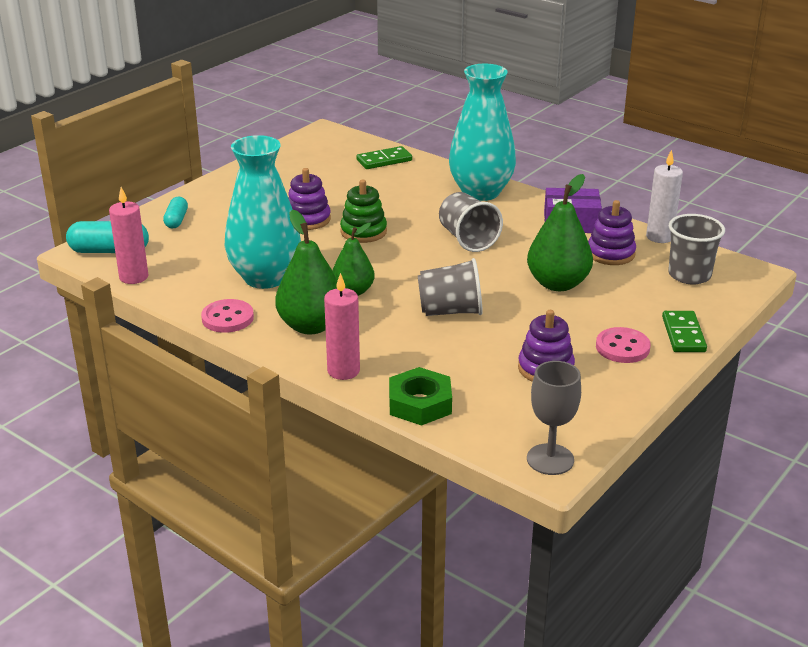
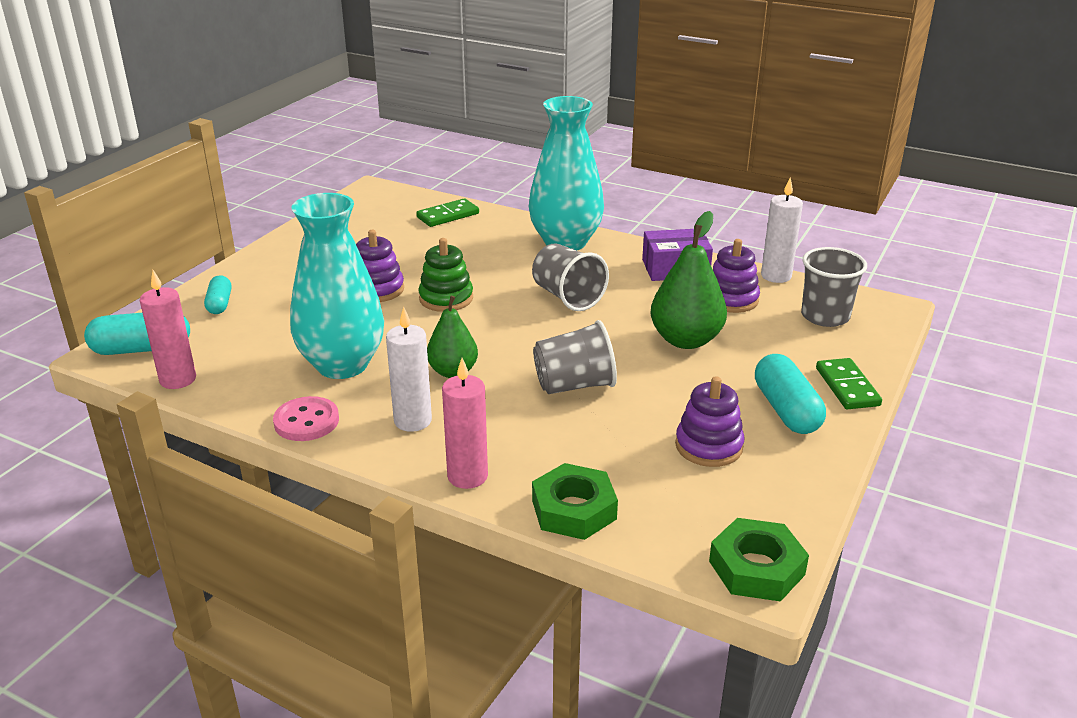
camera: 10 degrees left, 0 degrees up
green pear [275,209,338,335] -> white candle [386,307,432,432]
grey goblet [527,361,581,475] -> green nut [709,518,809,602]
pink button [596,327,651,363] -> turquoise capsule [755,354,826,434]

